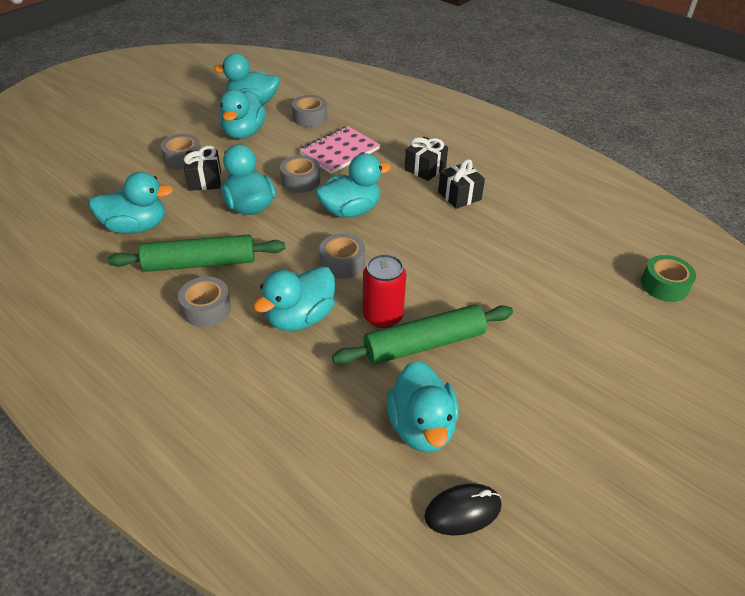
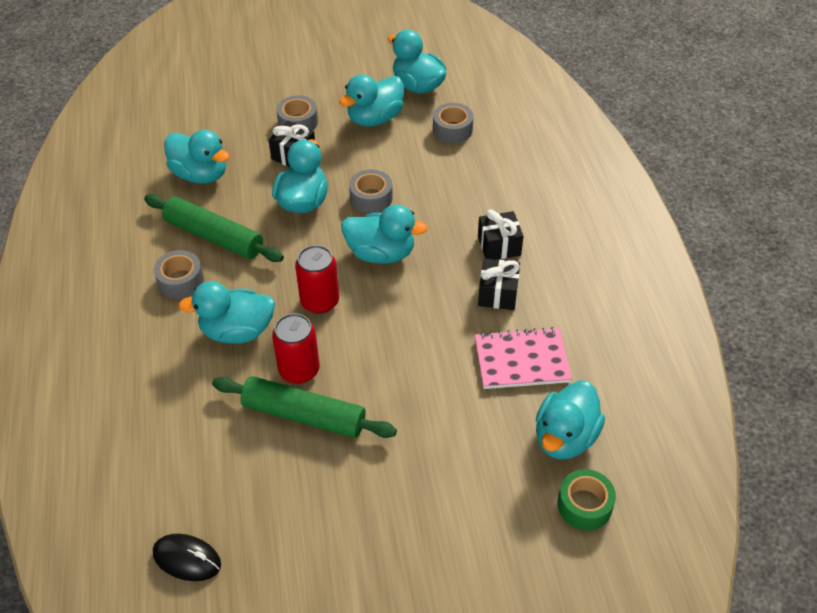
camera: 40 degrees right, 5 degrees up
pink notebook [299,126,380,174] -> pink notebook moved to [475,327,572,389]
grey tape [320,233,365,279] -> red can [295,245,339,314]
turquoise duck [386,360,459,453] -> turquoise duck moved to [536,381,605,459]

